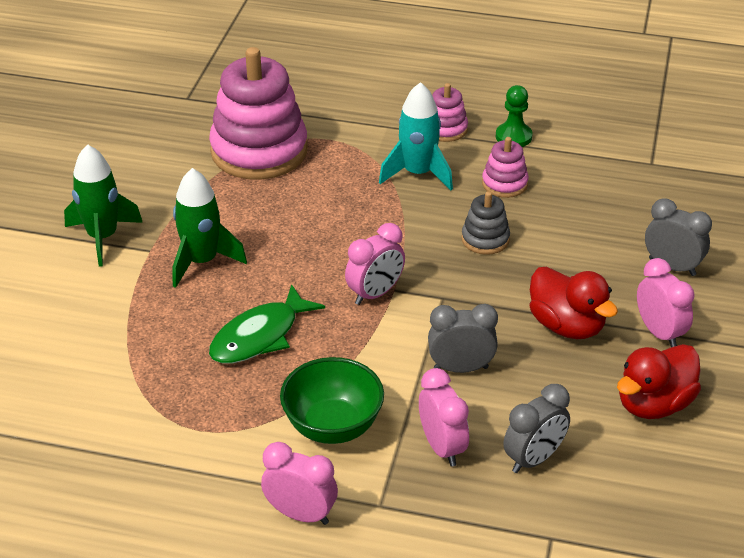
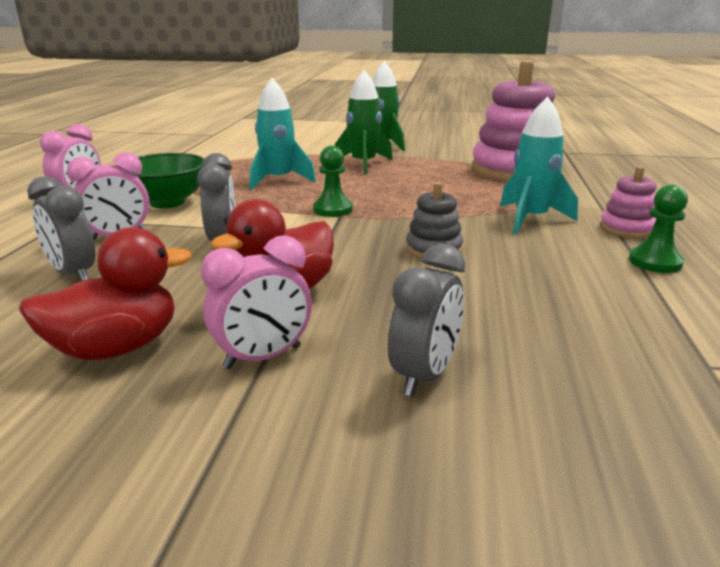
camera: 85 degrees right, 15 degrees down
green fish [209,284,325,364] -> turquoise rocket [249,78,316,190]
pink clock [345,223,405,305] -> green pawn [313,146,353,217]
pink stacking toy [482,137,529,198] -> none
red duck [617,344,701,419] -> red duck turned 105 degrees clockwise [19,227,192,360]

